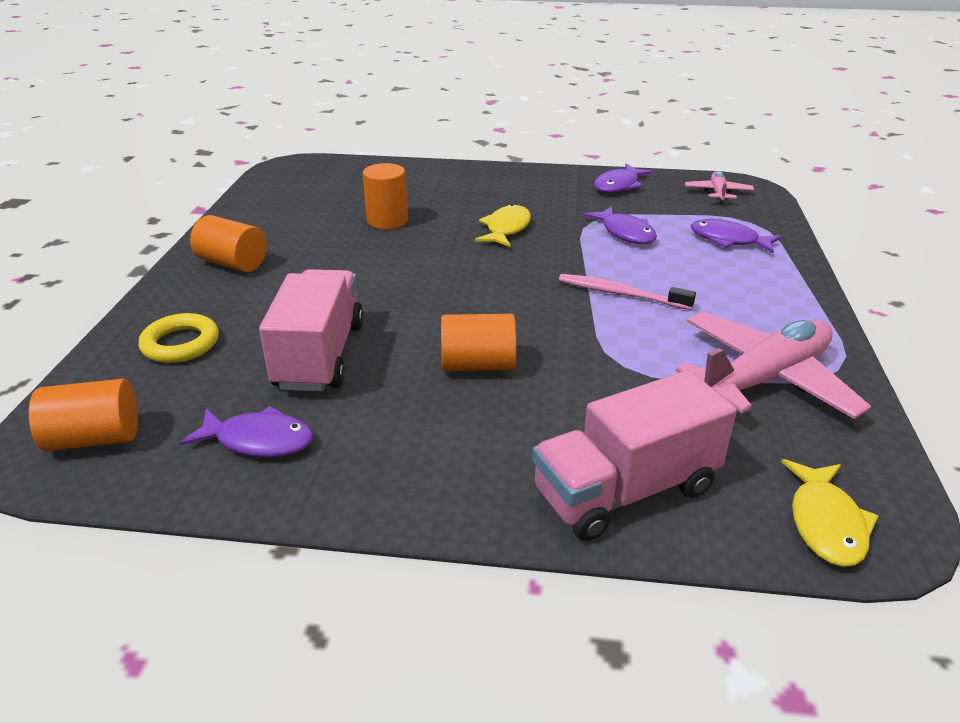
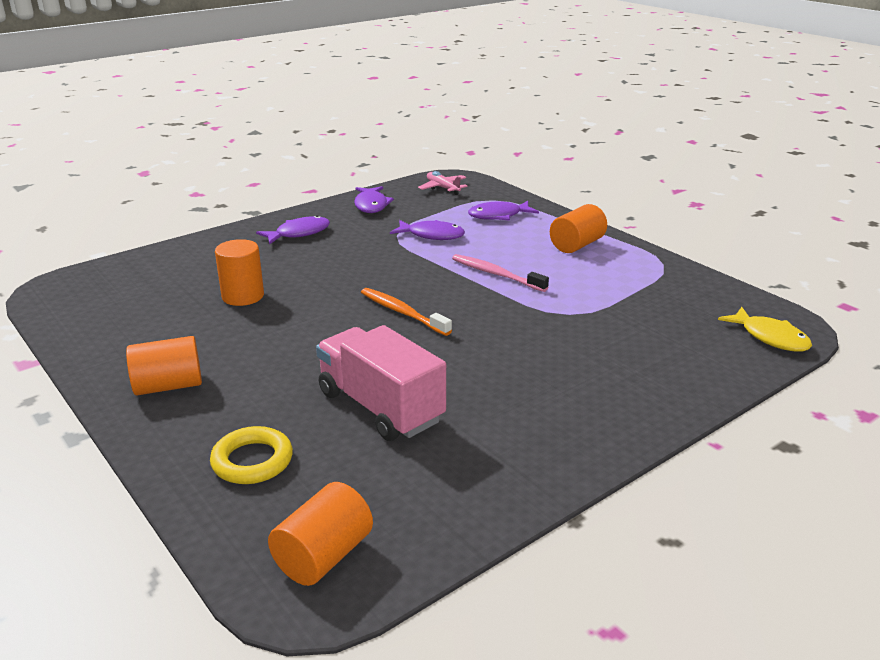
camera: 45 degrees left, 5 degrees down
purple fish [180,406,313,457] -> purple fish moved to [256,215,330,245]
orange cylinder [441,314,516,371] -> orange cylinder moved to [550,204,607,253]
yellow fish [475,204,531,247] -> none
pink truck [532,370,737,541] -> none
pink toothbrush [559,274,696,310] -> pink toothbrush turned 60 degrees clockwise [452,254,549,292]
pink plane [676,312,871,419] -> none
none -> orange toothbrush [361,288,452,336]

